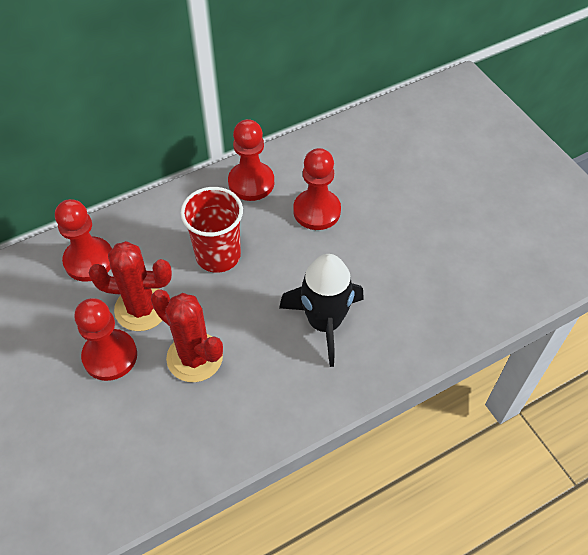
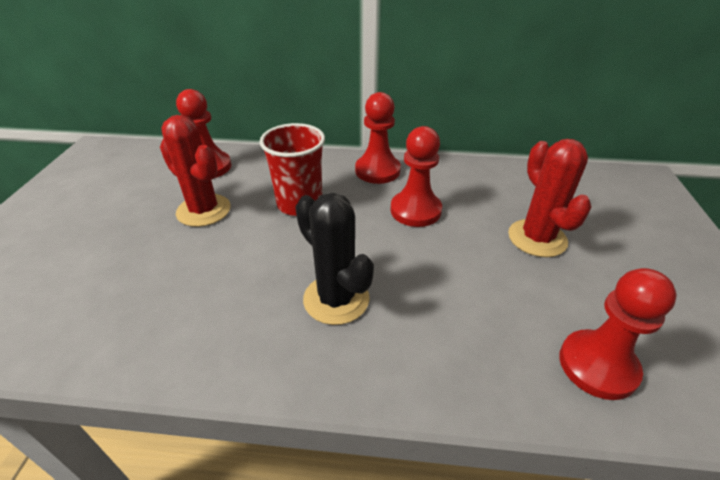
camera: 35 degrees right, 15 degrees down
red pawn [75,298,137,381] -> red pawn moved to [559,268,677,400]
red cactus [151,289,223,382] -> red cactus moved to [508,139,592,257]
black rocket [279,254,364,367] -> black cactus [295,193,374,325]

